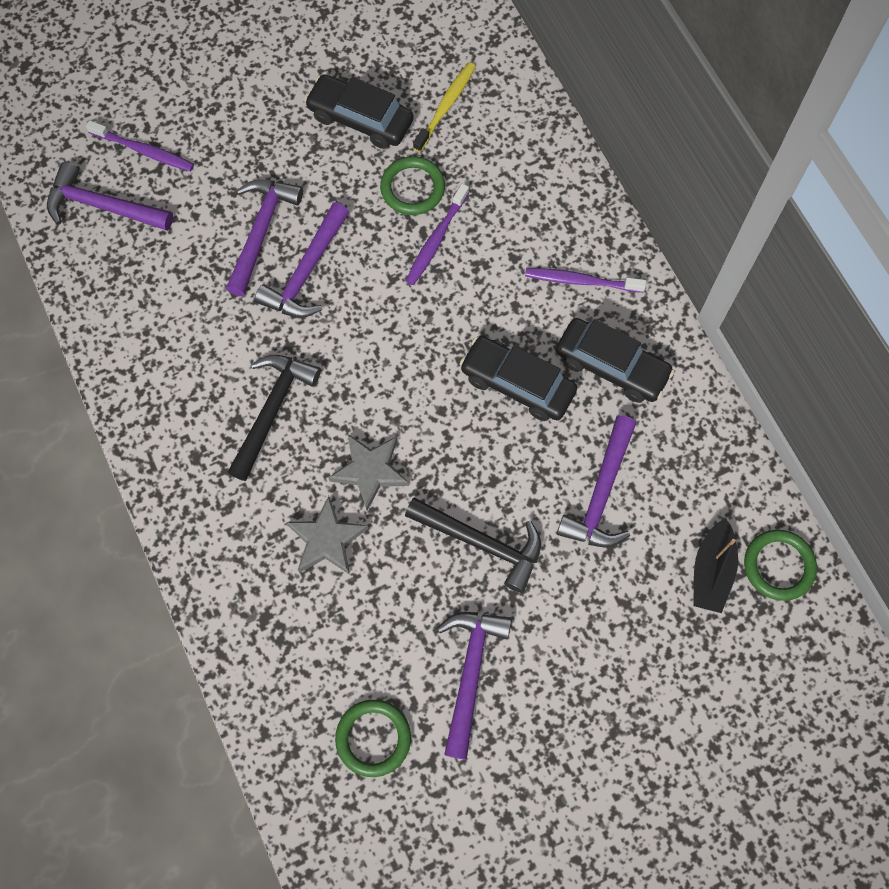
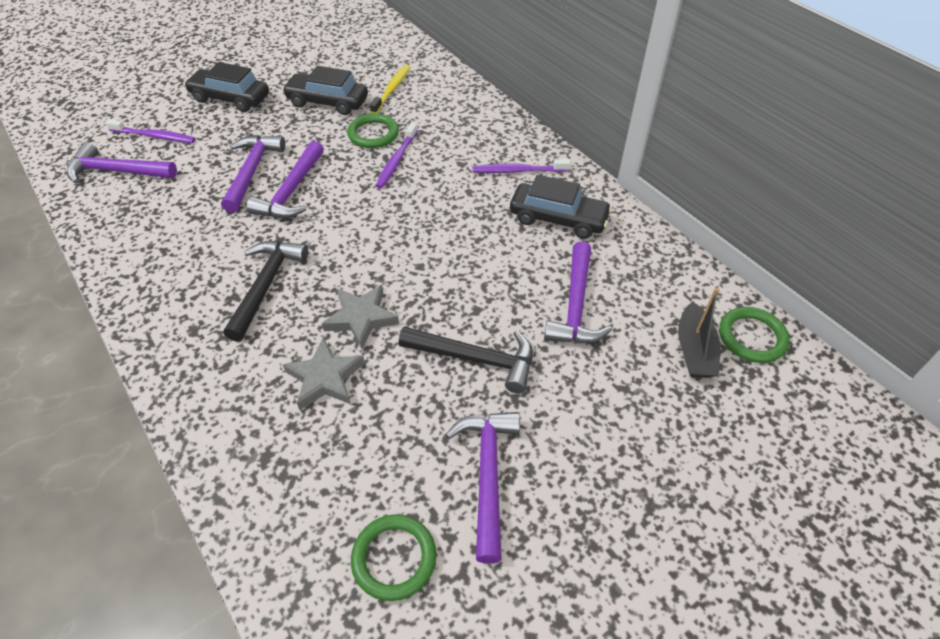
camera: 10 degrees left, 20 degrees down
black car [460,336,577,421] -> black car moved to [184,62,269,112]

